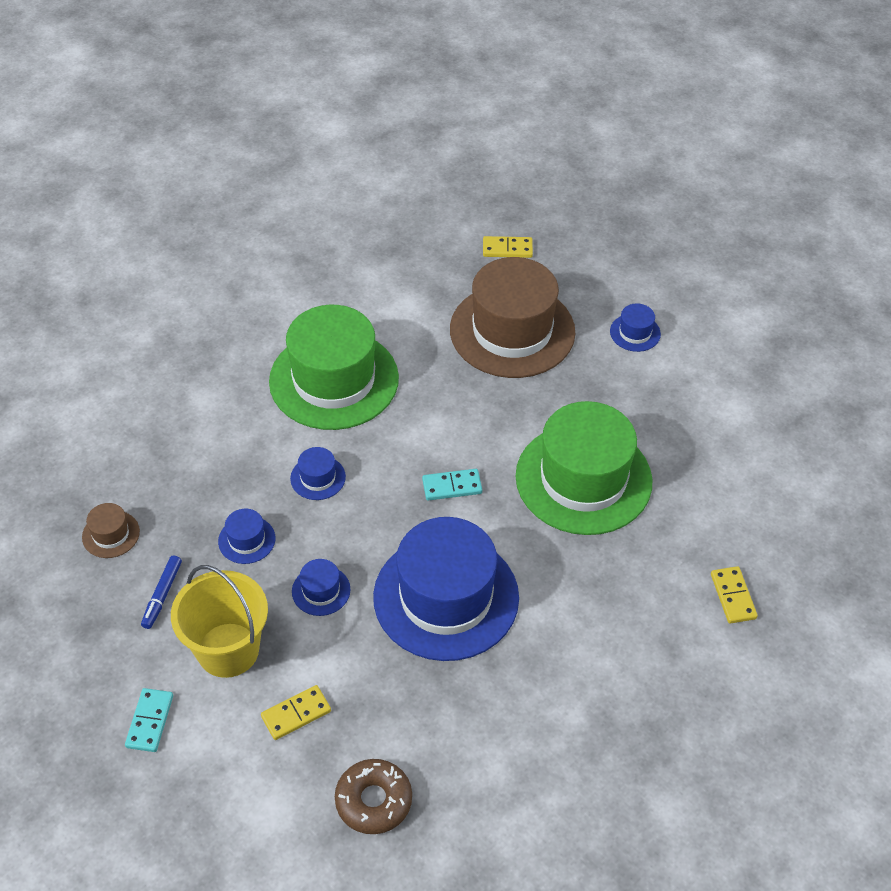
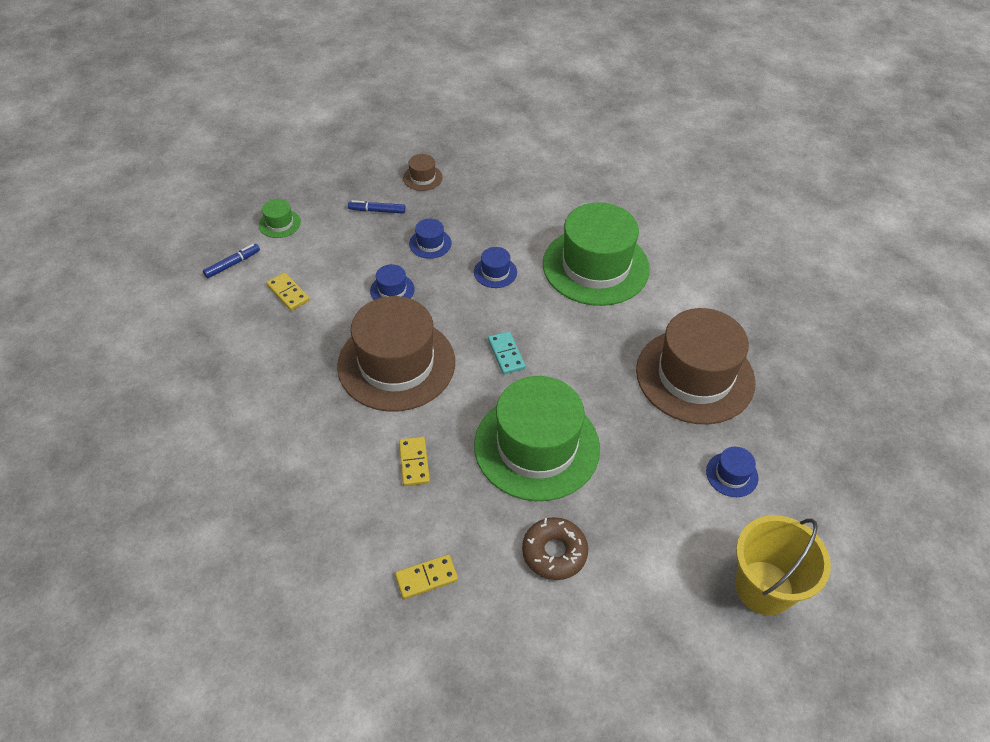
camera: 80 degrees right, 0 degrees up
turquoise domino [125,688,173,752] -> green hat [259,199,301,238]
yellow bucket [171,565,268,678] -> yellow bucket moved to [735,515,831,615]
brown donut [335,759,412,834] -> brown donut moved to [522,517,588,580]
blue hat [373,517,519,661] -> brown hat [337,296,455,412]
yellow domino [483,236,533,258] -> yellow domino moved to [399,437,430,486]
none -> blue marker [203,244,260,278]

